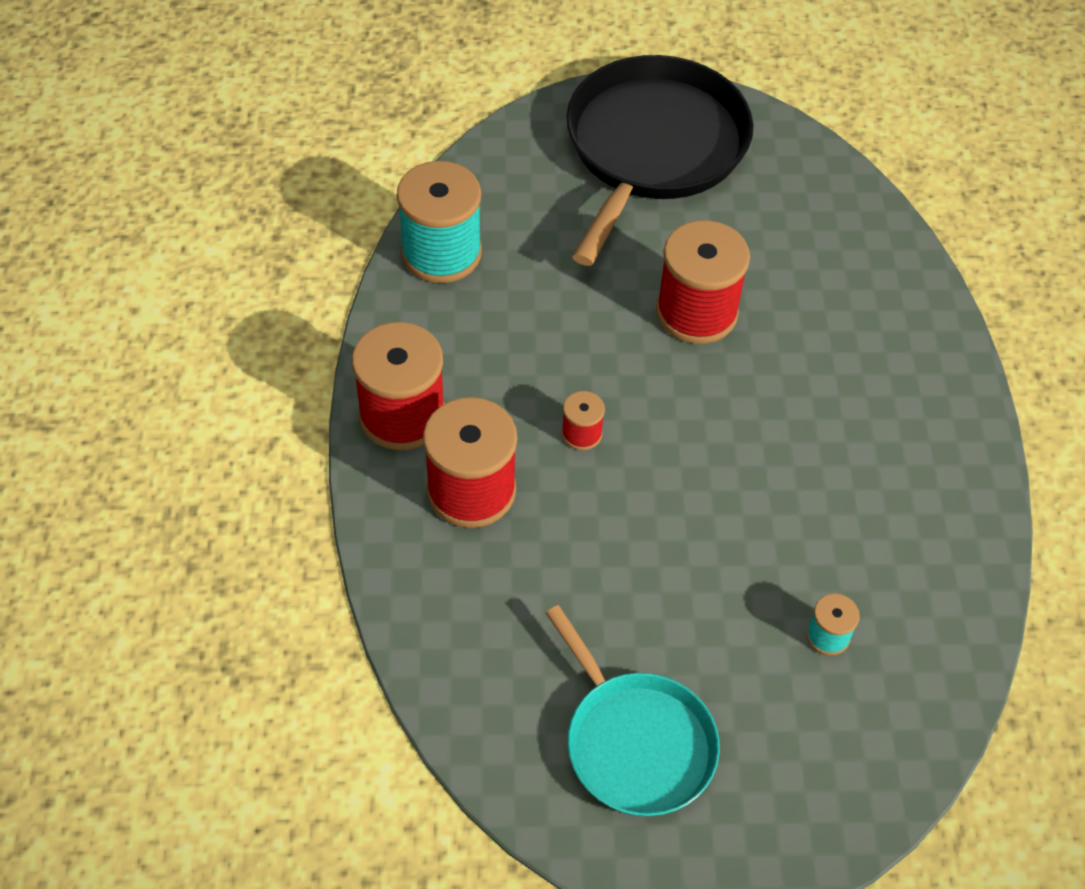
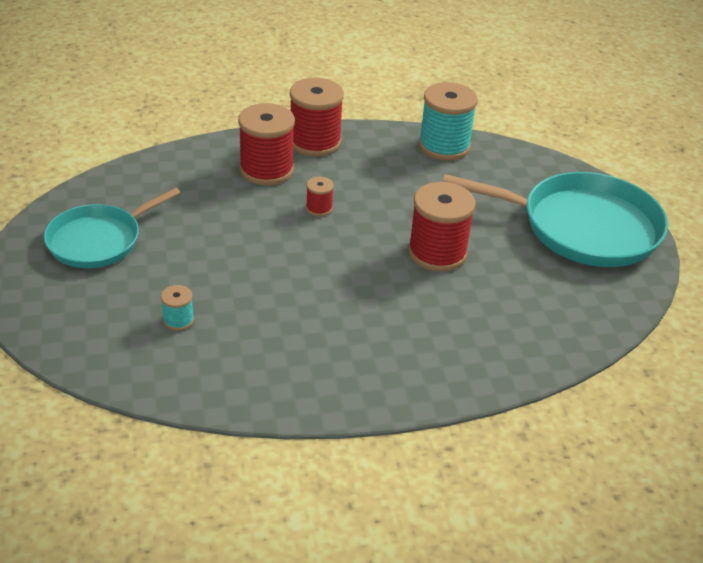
camera: 80 degrees right, 15 degrees down
black pan [566,55,754,266] -> turquoise pan [443,172,668,267]

